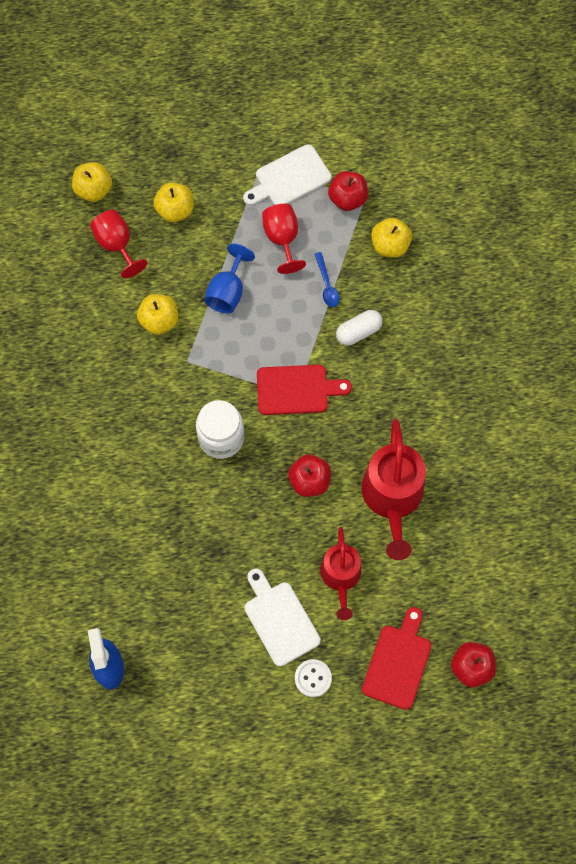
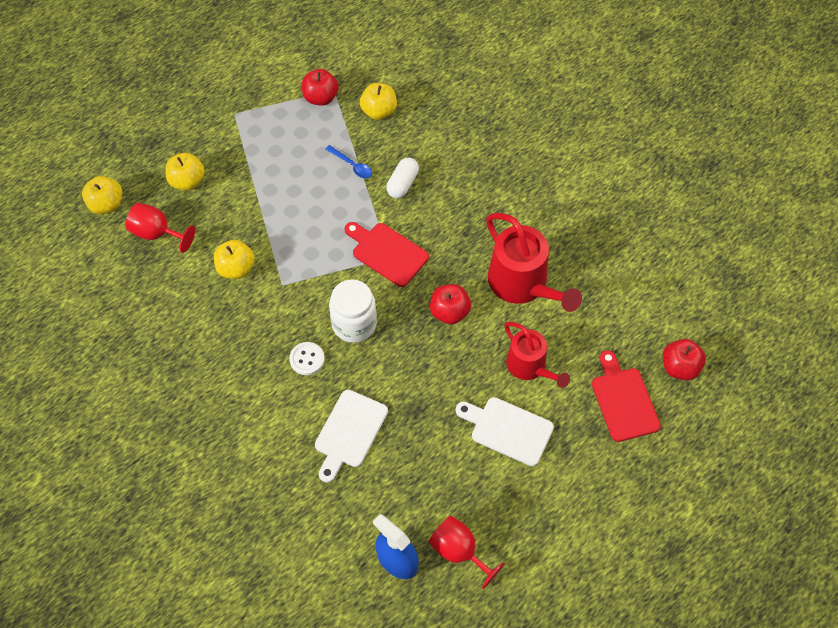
camera: 35 degrees left, 10 degrees down
blue goblet [204,244,255,314] -> none
white cutting board [243,144,332,206] -> white cutting board moved to [315,390,388,483]
red cutting board [257,365,352,415] -> red cutting board turned 105 degrees counterclockwise [345,222,429,287]
red goblet [262,204,306,274] -> red goblet moved to [428,516,505,589]
white button [295,659,332,697] -> white button moved to [289,342,325,375]

